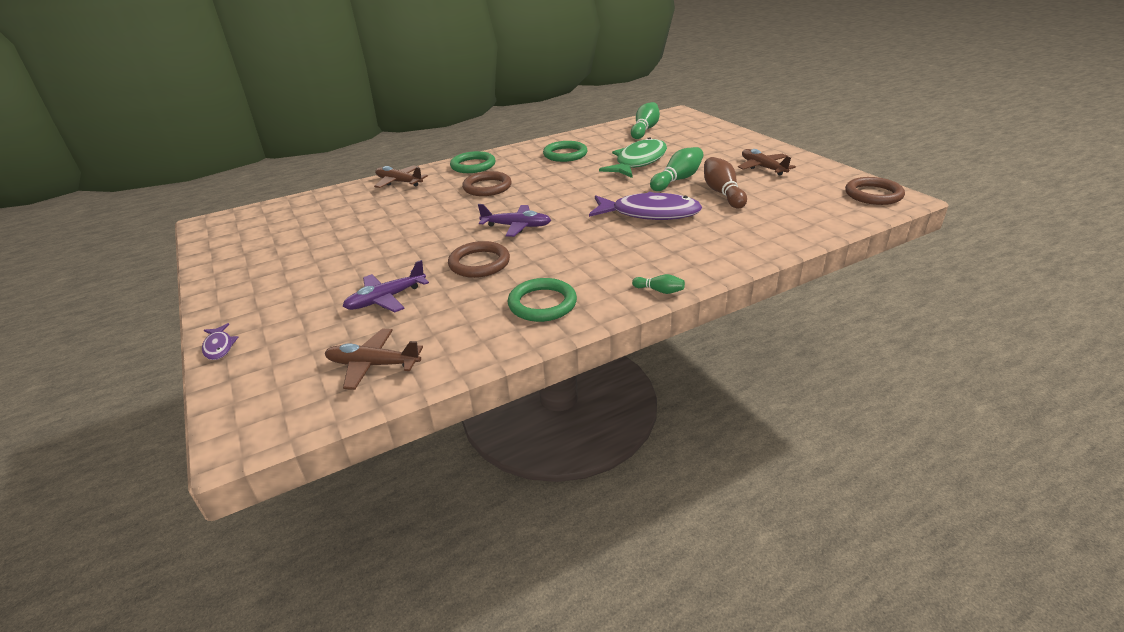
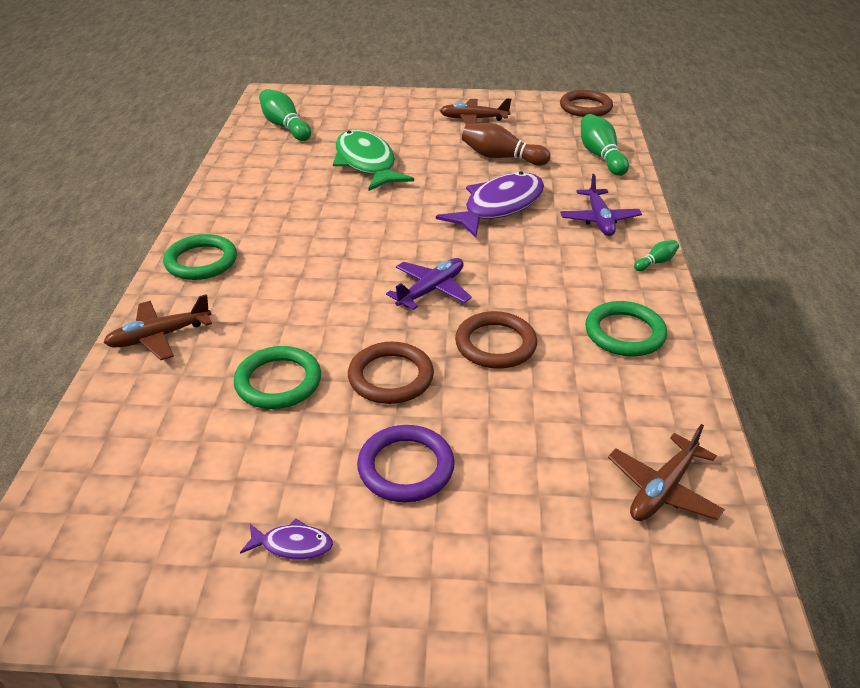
camera: 60 degrees left, 5 degrees up
purple fish [202,323,238,360] -> purple fish moved to [240,518,333,560]
purple plane [343,260,429,312] -> purple plane moved to [560,174,642,236]
brown ring [462,171,512,196] -> brown ring moved to [348,342,434,404]
green ring [543,141,588,162] -> green ring moved to [233,346,321,409]
green bowling pin [650,147,703,191] -> green bowling pin moved to [581,114,629,176]
none -> purple ring [357,425,455,502]

